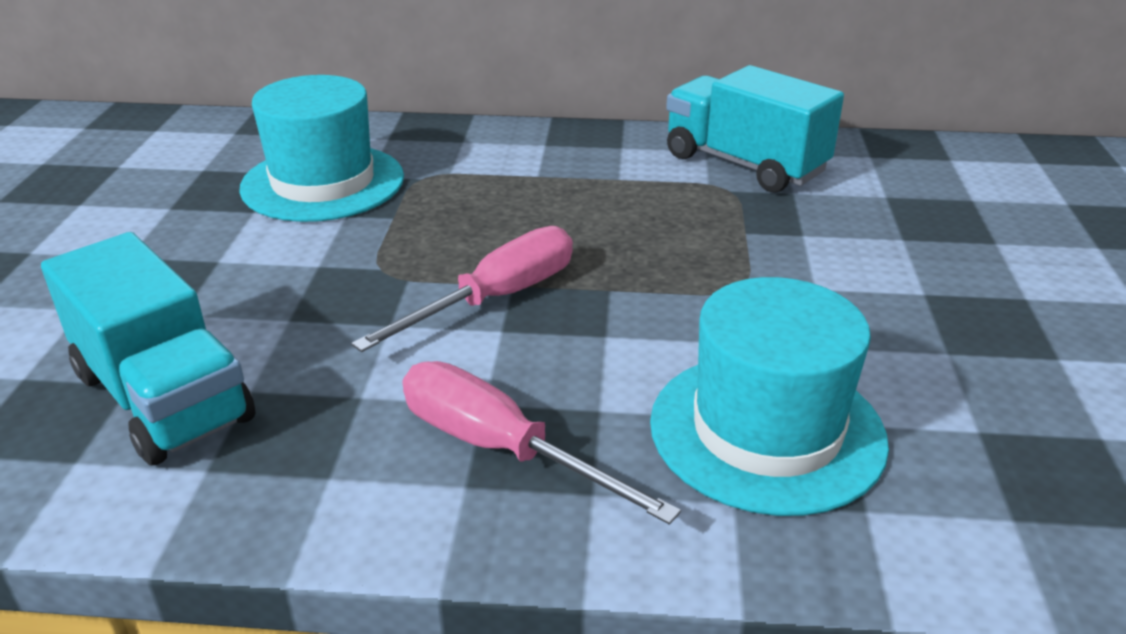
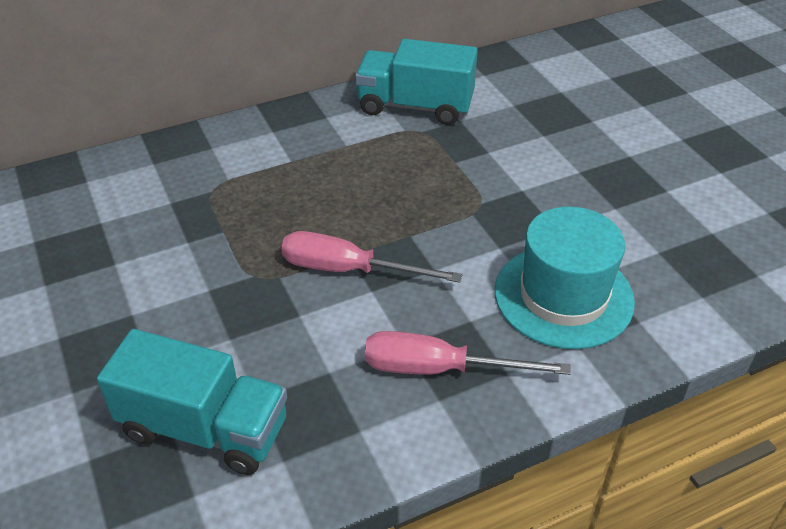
camera: 30 degrees left, 10 degrees up
turquoise hat [239,75,404,222] -> none
pink screwdriver [351,226,573,352] -> pink screwdriver turned 90 degrees counterclockwise [281,231,462,283]

